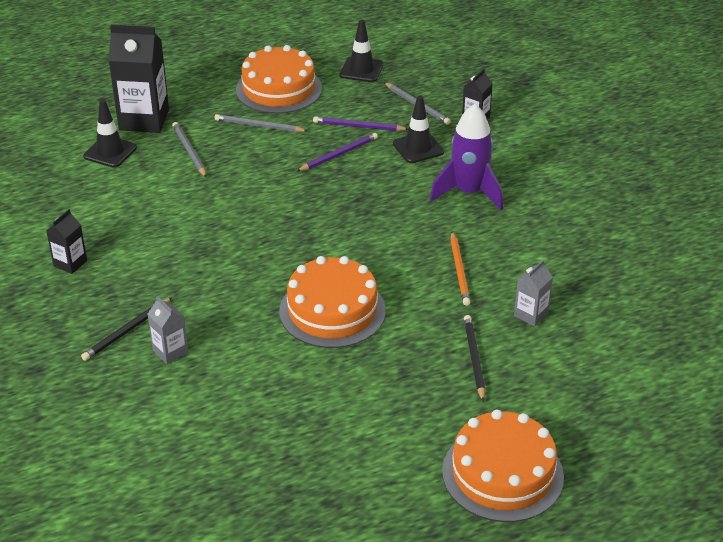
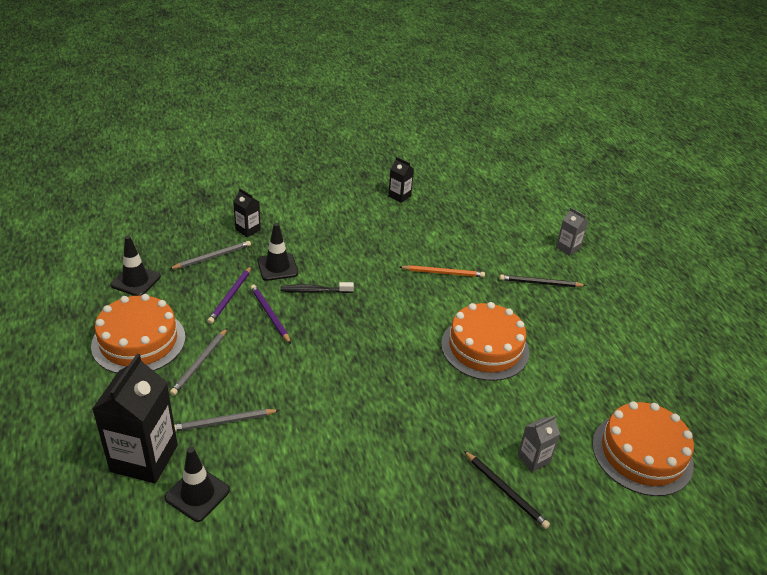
camera: 85 degrees left, 0 degrees up
black carton [46,209,87,274] -> black carton moved to [388,157,414,203]
purple rocket [430,104,503,210] -> none
orange cake [442,410,564,522] -> orange cake moved to [592,401,694,496]
grey carton [514,260,553,326] -> grey carton moved to [556,208,588,256]
none -> black toothbrush [280,282,354,293]

